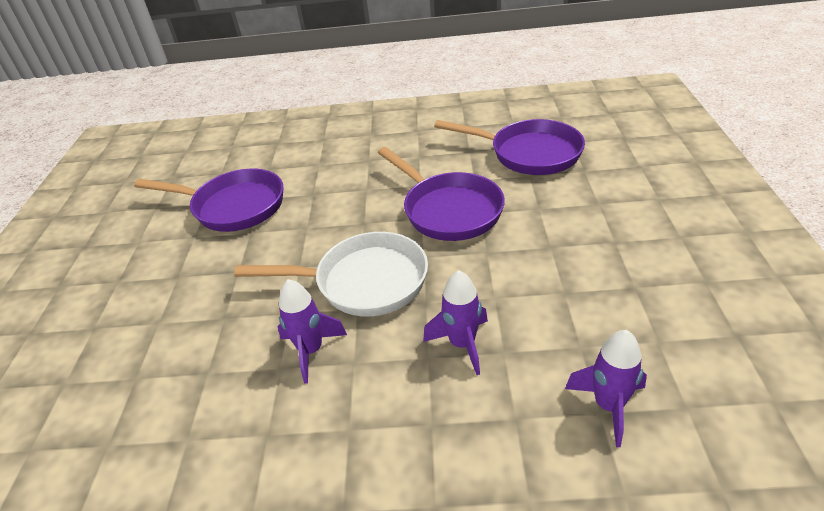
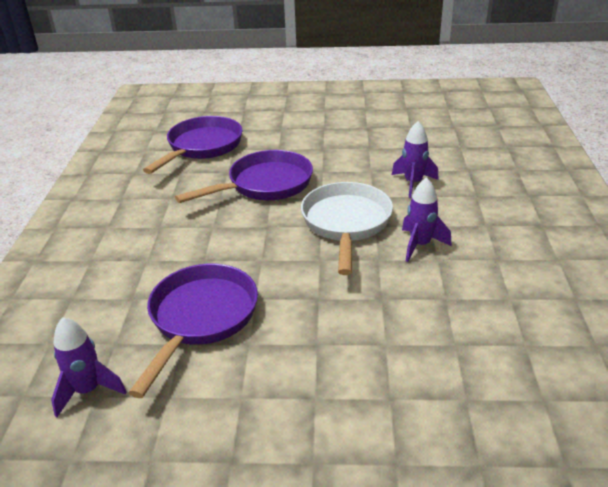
camera: 90 degrees left, 5 degrees down
purple rocket [565,330,647,447] -> purple rocket moved to [51,317,127,417]

